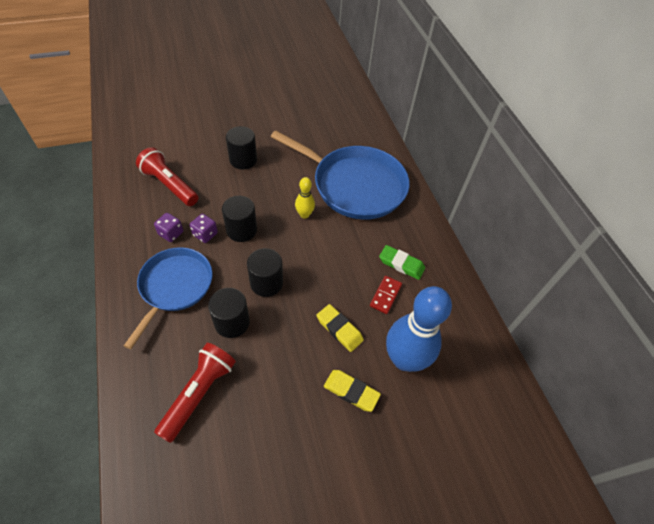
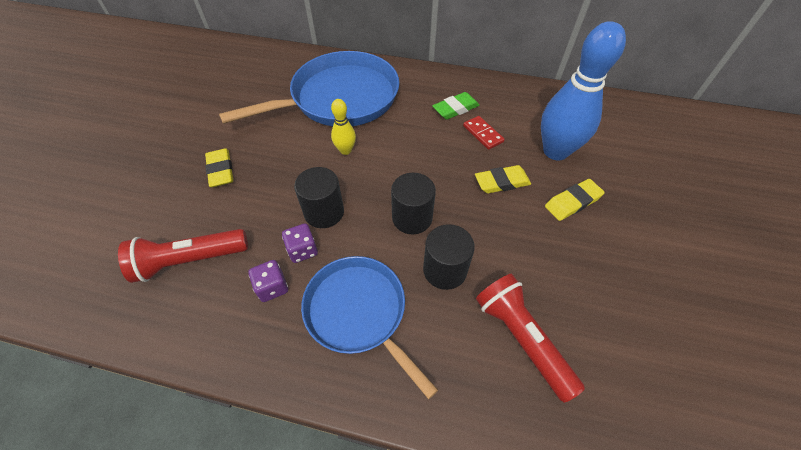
camera: 55 degrees left, 0 degrees up
black cylinder [226,126,257,169] -> yellow eraser [205,148,233,187]

